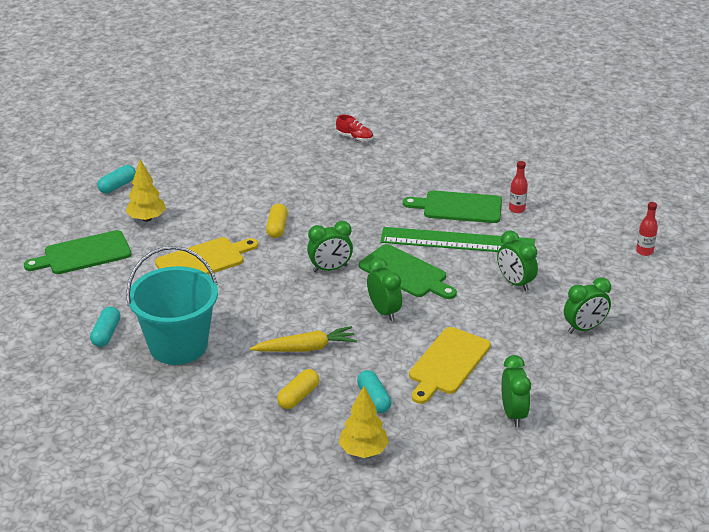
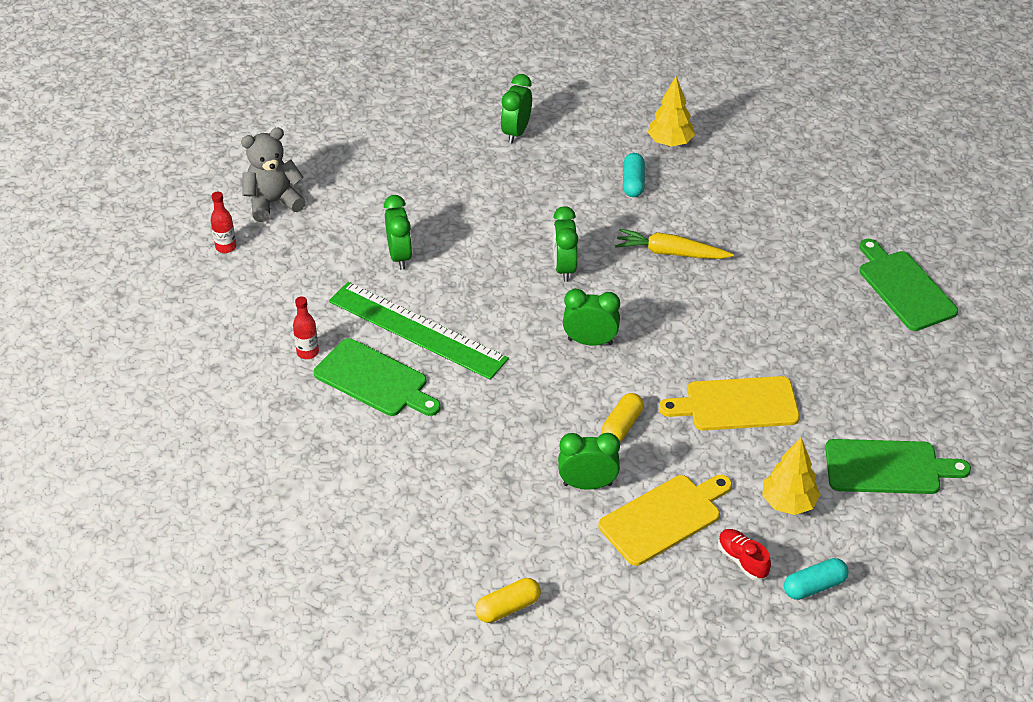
camera: 155 degrees left, 10 degrees up
turquoise capsule [90,307,120,347] -> none
turquoise bucket [126,246,218,365] -> none
yellow capsule [277,369,319,409] -> yellow capsule moved to [475,578,541,623]
red shoe [336,115,373,142] -> red shoe moved to [718,529,771,580]
green cutting board [359,244,457,299] -> green cutting board moved to [859,239,958,331]
yellow cutting board [409,327,491,404] -> yellow cutting board moved to [598,475,732,566]
green clock [564,277,611,333] -> green clock moved to [558,433,620,490]
none -> grey teddy bear [241,128,306,222]

